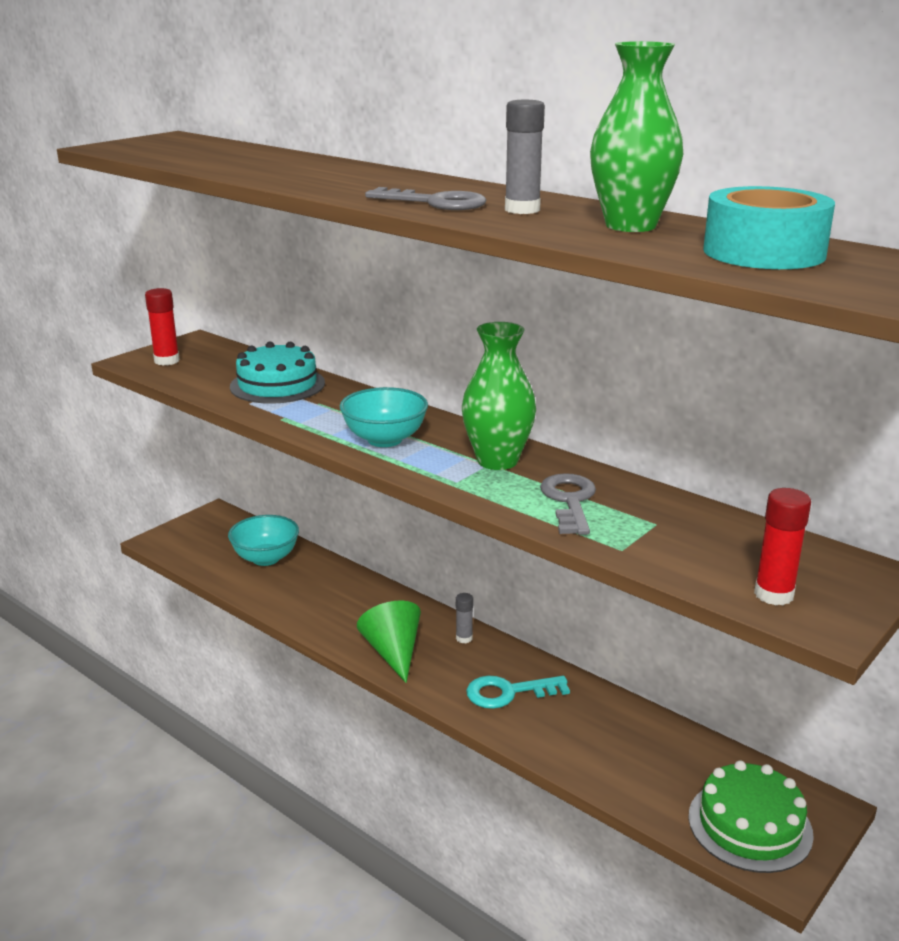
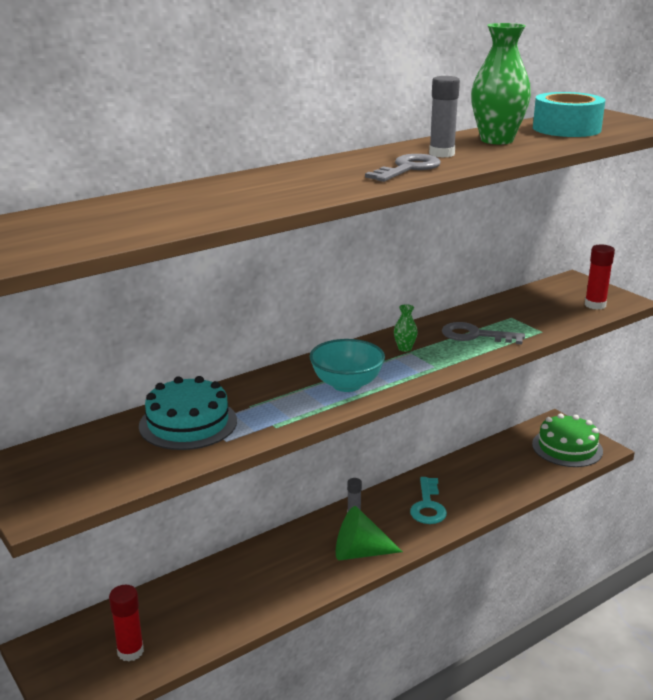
camera: 75 degrees left, 0 degrees up
red glue stick [145,288,180,365] -> red glue stick moved to [109,585,144,662]
turquoise bowl [228,515,299,566] -> none
green vase [462,322,536,470] -> green vase [394,304,418,352], size x0.43

